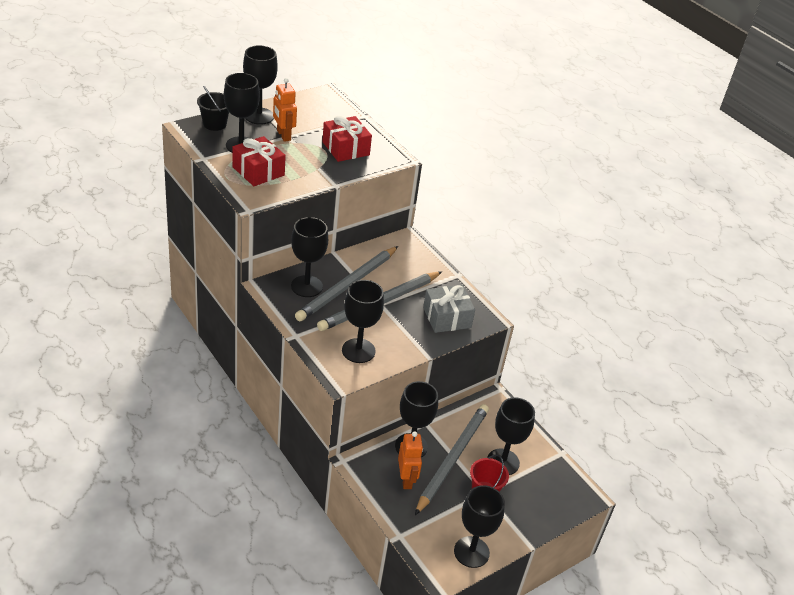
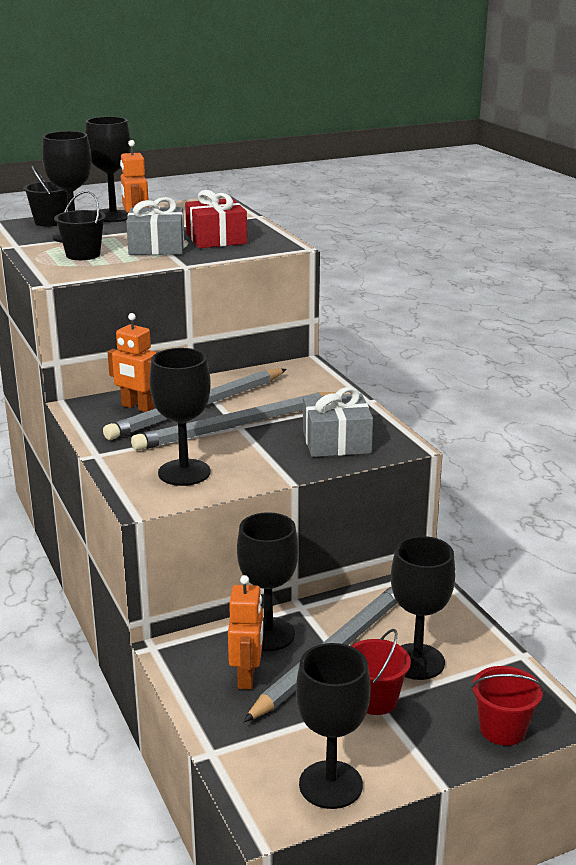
camera: 15 degrees right, 15 degrees down
red gift [232,136,286,186] -> black bucket [54,191,106,260]
black goblet [291,217,328,297] -> orange robot [108,313,156,412]
none -> grey gift [126,197,184,255]
none -> red bucket [471,666,544,746]

